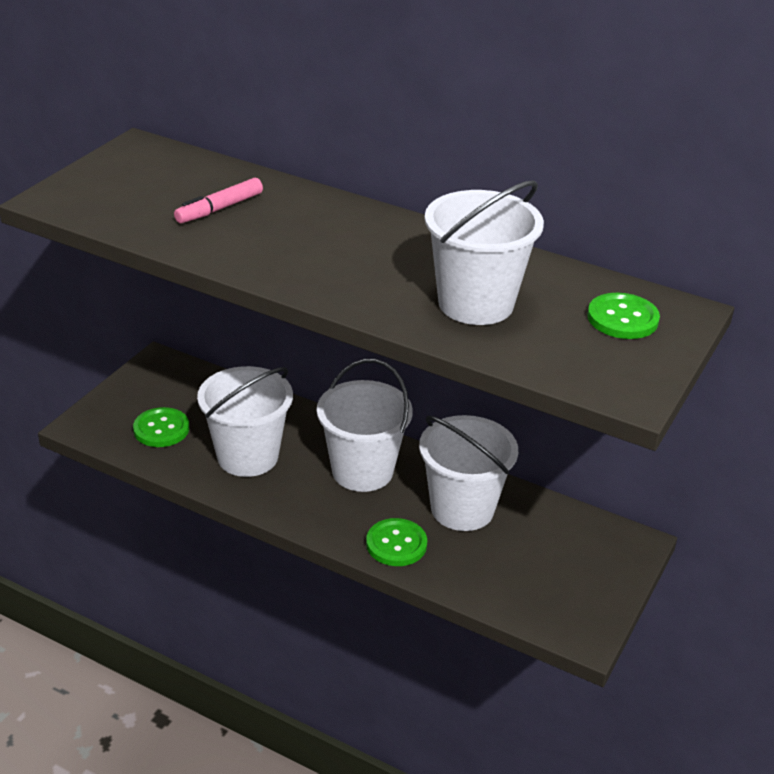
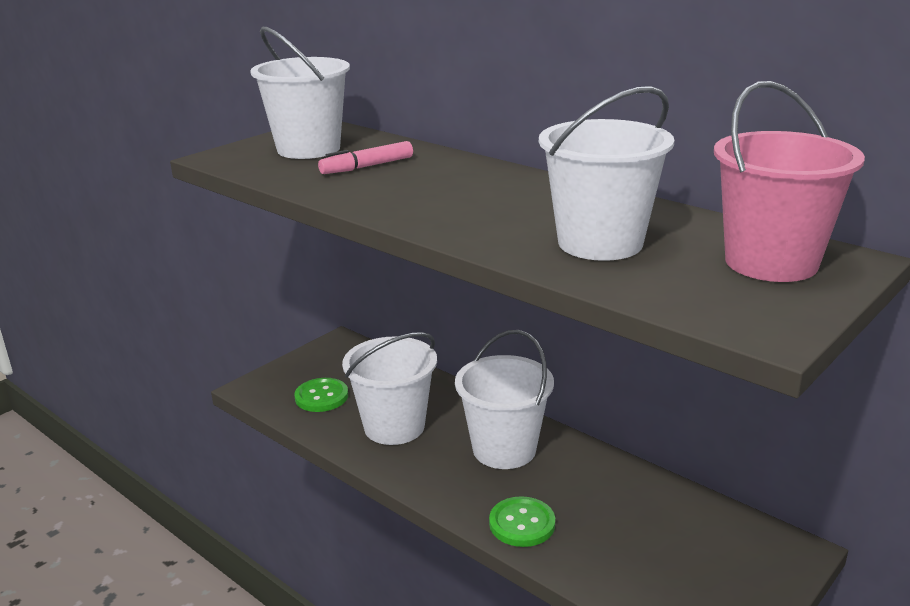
camera: 15 degrees right, 10 degrees down
white bucket [419,415,518,531] -> white bucket moved to [250,27,350,159]
green button [587,293,660,339] -> pink bucket [714,81,865,282]

